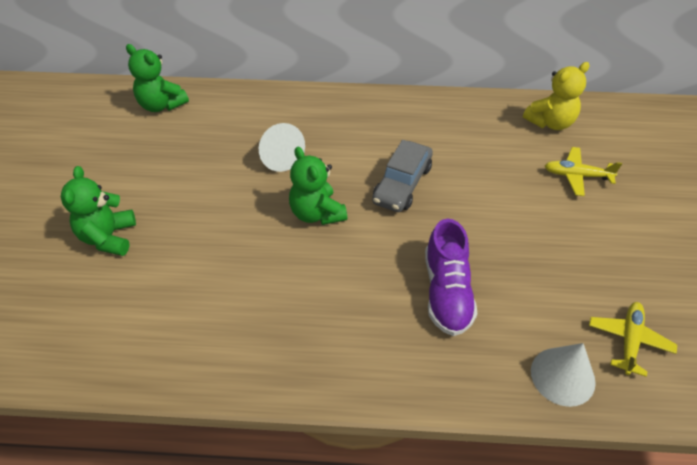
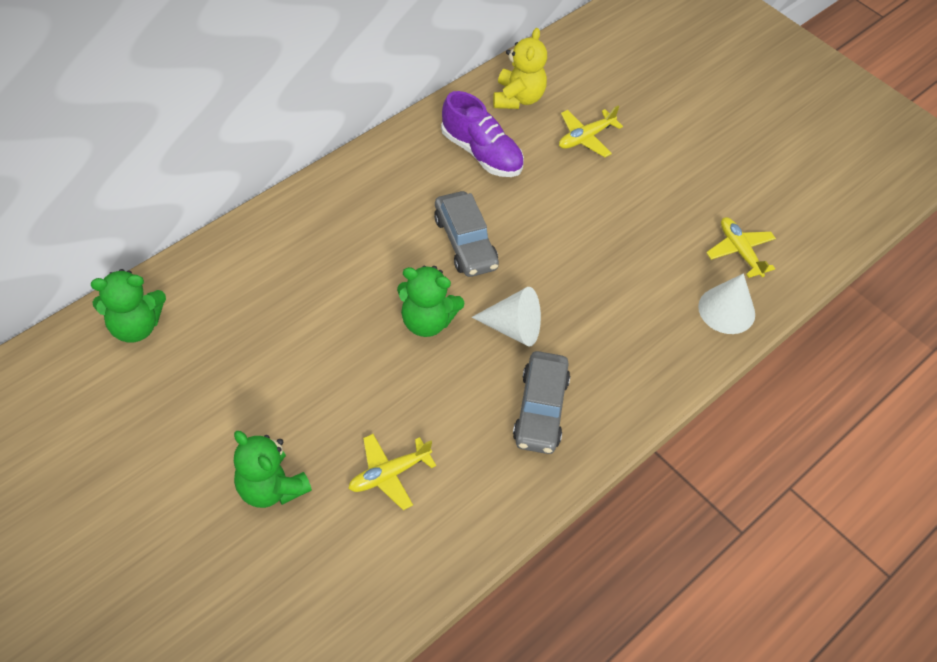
camera: 50 degrees left, 5 degrees up
white cone [259,123,305,172] -> white cone moved to [471,287,541,347]
purple shoe [425,219,477,336] -> purple shoe moved to [441,91,524,177]
none -> yellow plane [348,434,436,510]
none -> grey car [513,351,570,454]

